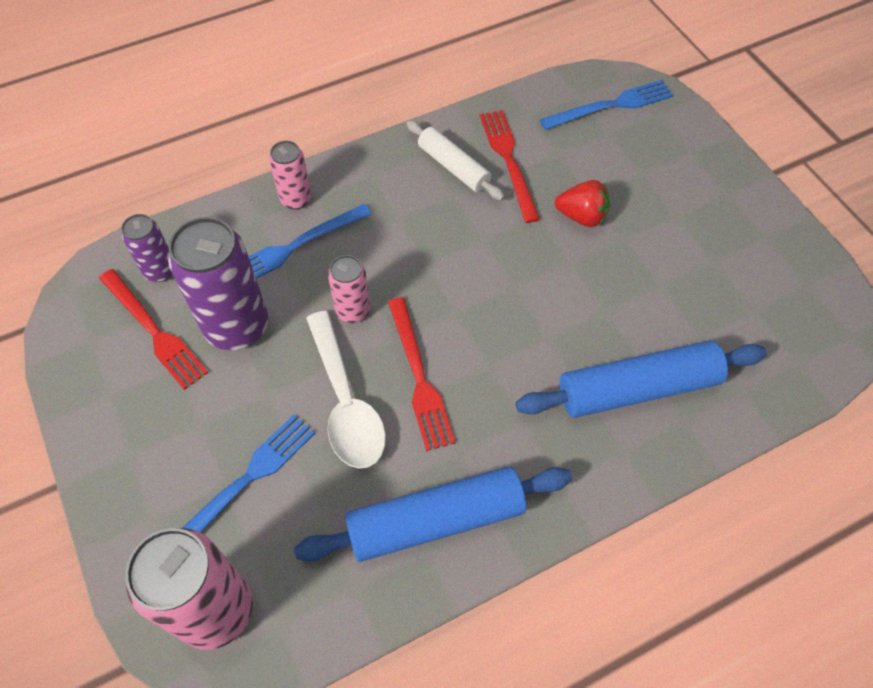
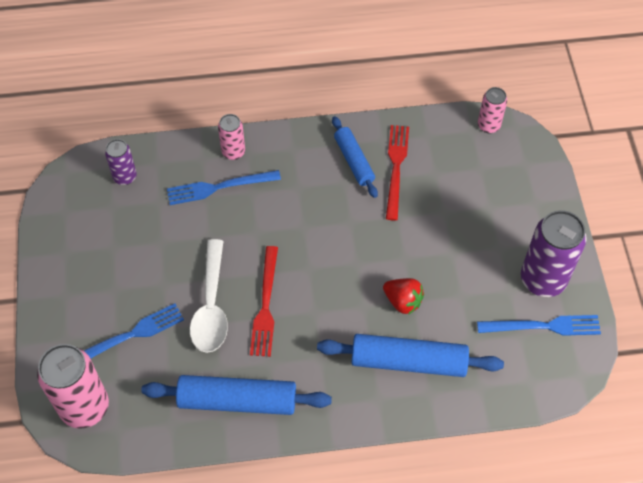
camera: 20 degrees right, 0 degrees up
red fork [99,269,208,390] -> none
purple can [168,217,268,350] -> purple can moved to [521,210,587,297]
pink can [328,255,370,323] -> pink can moved to [478,87,507,133]
white rolling pin [407,120,505,200] -> blue rolling pin [332,116,378,198]
blue fork [540,80,673,130] -> blue fork moved to [477,315,601,336]
red strawberry [555,180,610,227] -> red strawberry moved to [383,278,424,315]

